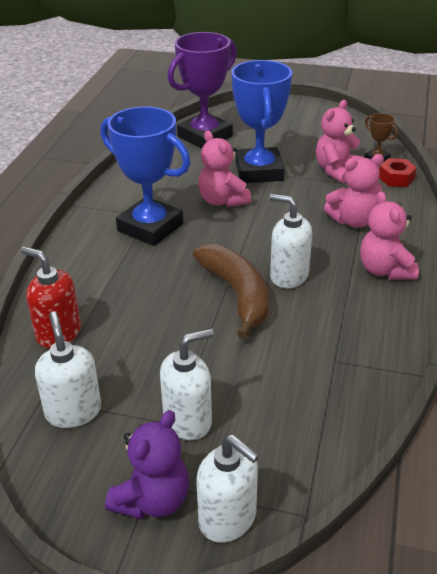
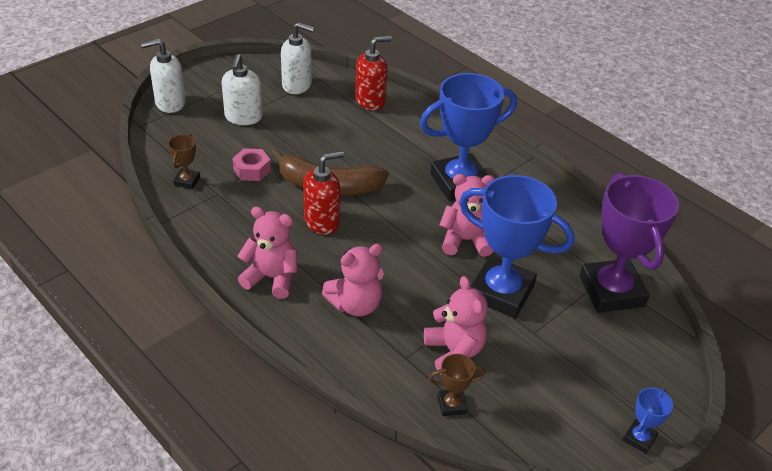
camera: 120 degrees right, 5 degrees up
purple teddy bear [105,410,189,519] -> none
white soap dispenser [270,194,312,288] -> red soap dispenser [303,151,344,235]
pink teddy bear [324,154,384,228] -> pink teddy bear turned 135 degrees counterclockwise [322,243,384,317]
red nut [379,158,417,187] -> none
none -> brown trophy [168,134,200,189]
none -> pink nut [232,148,271,181]
none -> blue trophy [623,388,673,454]

